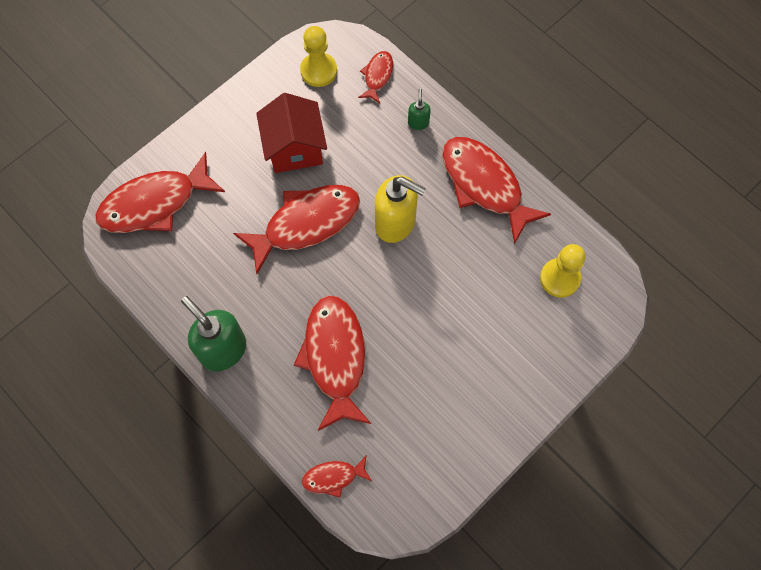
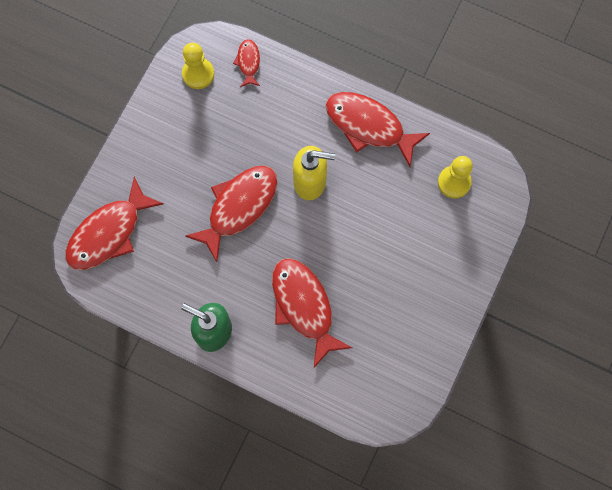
camera: 20 degrees left, 5 degrees up
red house [256,93,327,173] -> none
red fish [302,456,372,498] -> none
green soap dispenser [408,89,431,130] -> none

